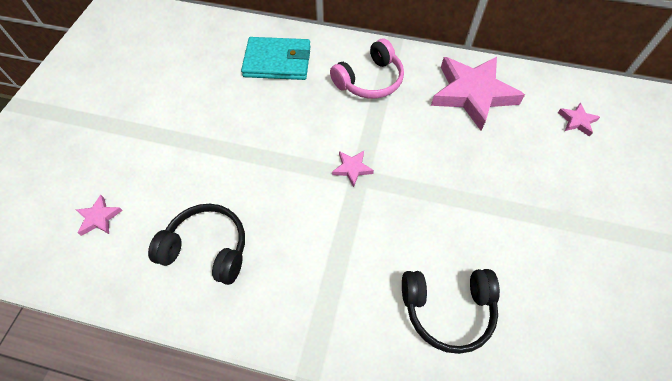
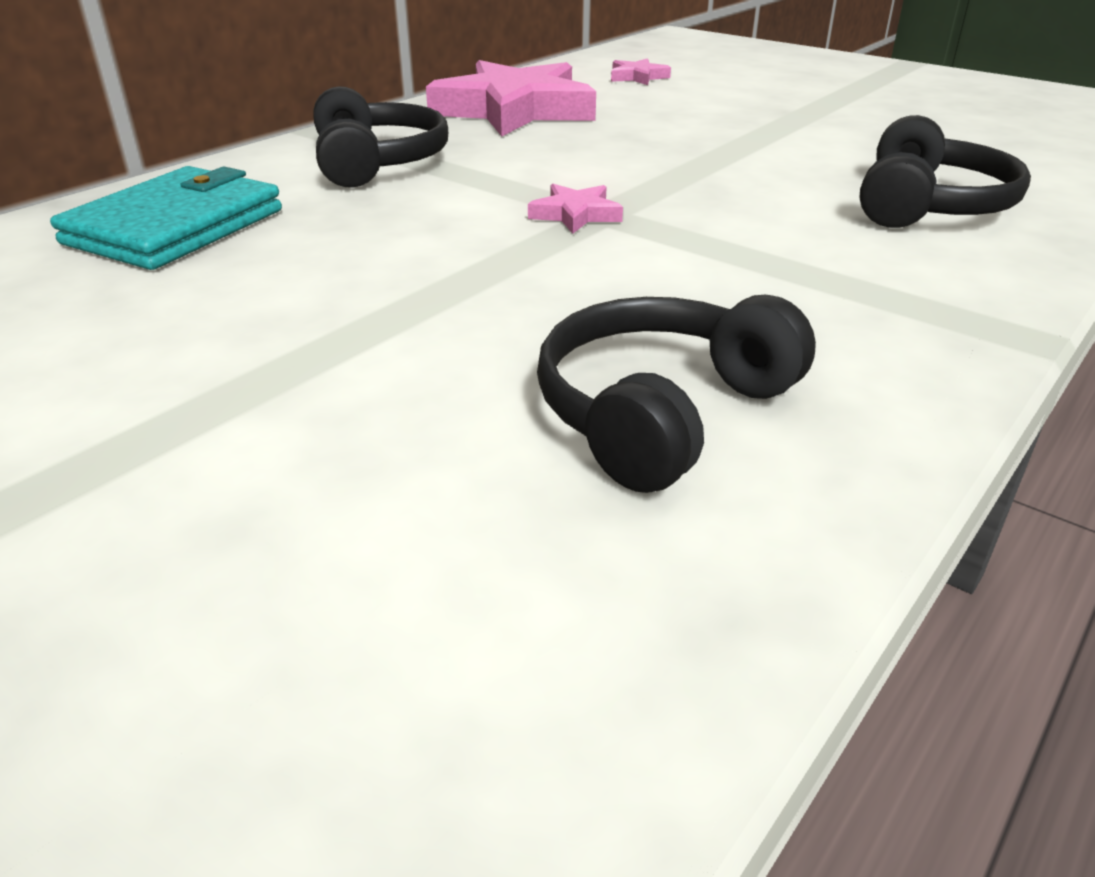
camera: 65 degrees left, 25 degrees down
pink star [76,195,123,236] -> none
pink headphones [330,39,404,99] -> black headphones [313,86,448,188]

